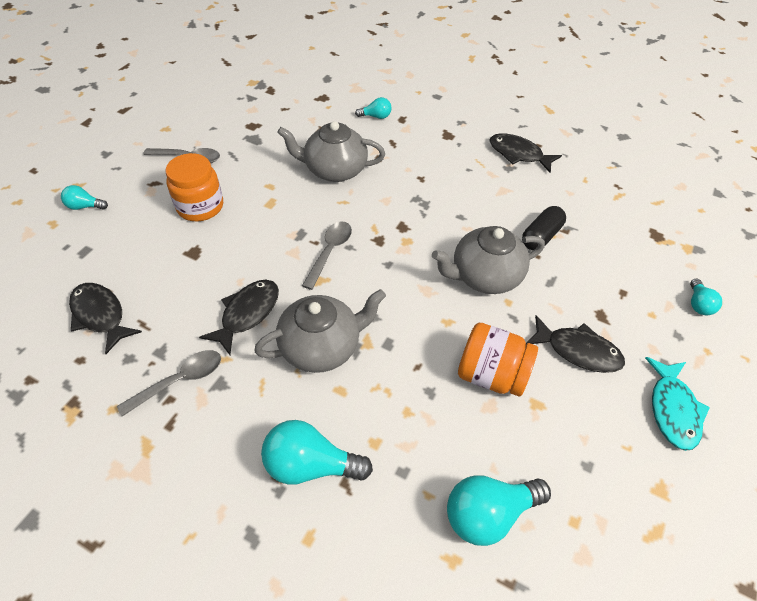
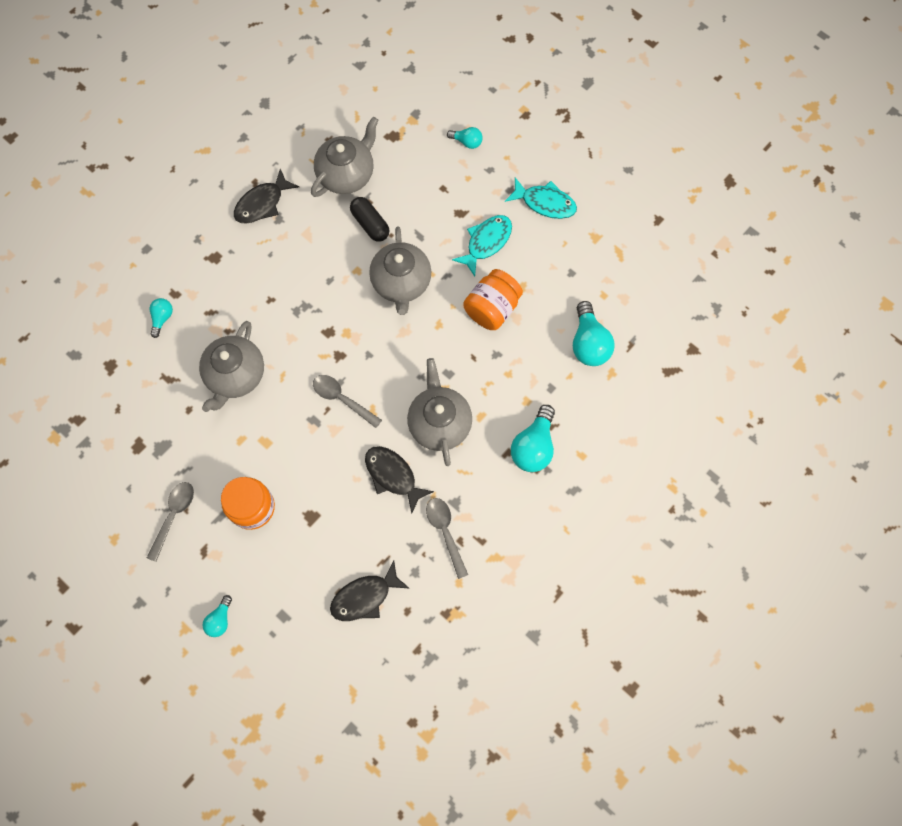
camera: 75 degrees left, 20 degrees up
black fish [526,315,625,373] -> turquoise fish [452,215,512,276]
none -> grey teapot [311,117,379,197]

